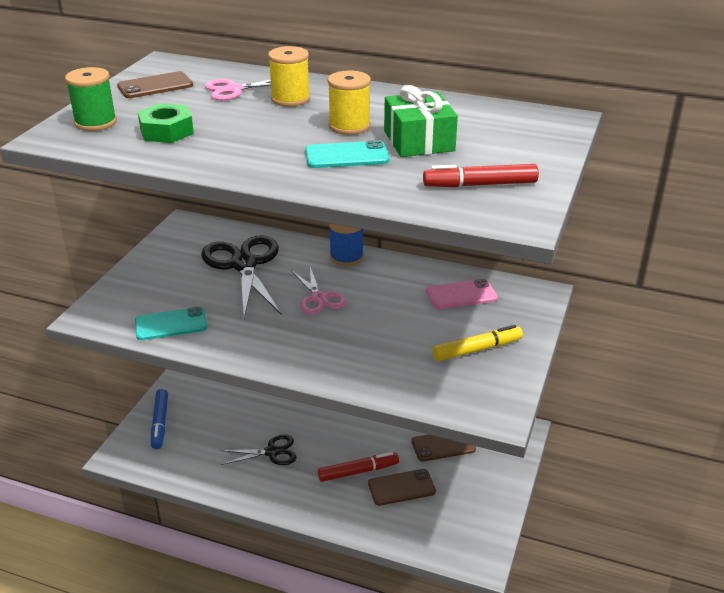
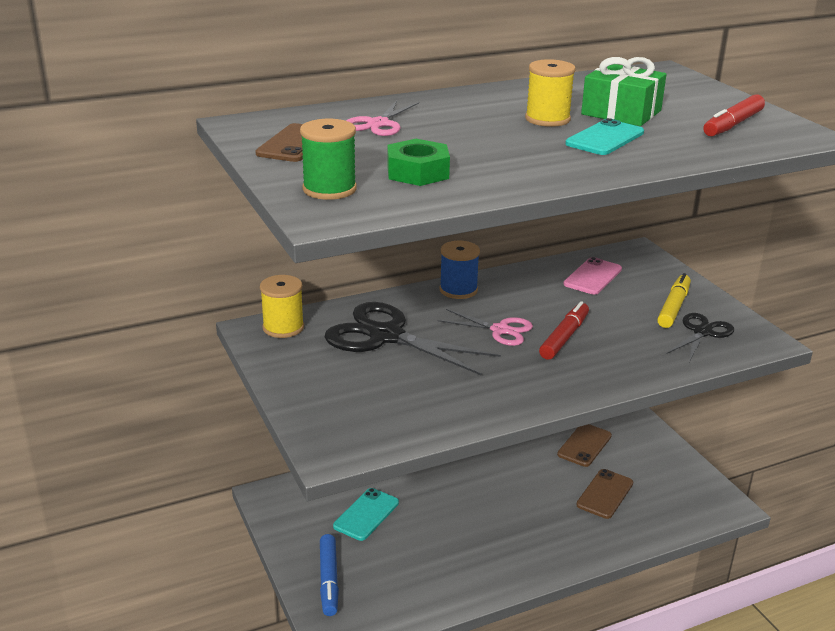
camera: 45 degrees left, 5 degrees down
turquoise phone [135,307,207,340] -> turquoise phone moved to [333,488,399,541]
blue marker [151,389,168,449] -> blue marker turned 45 degrees clockwise [320,534,339,616]
black scissors [220,434,297,465] -> black scissors moved to [667,313,734,362]
yellow spool [268,46,310,106] -> yellow spool moved to [260,275,304,338]
red marker [318,452,399,482] -> red marker moved to [539,301,589,360]

